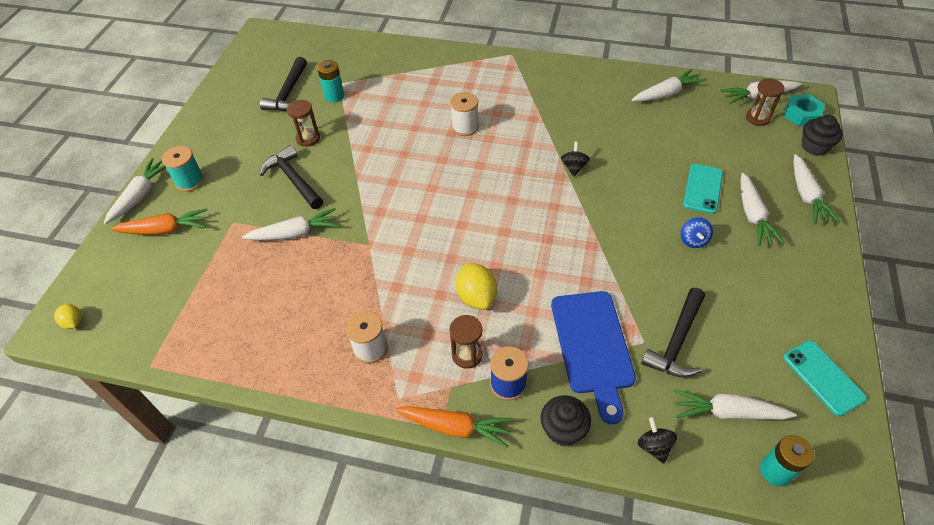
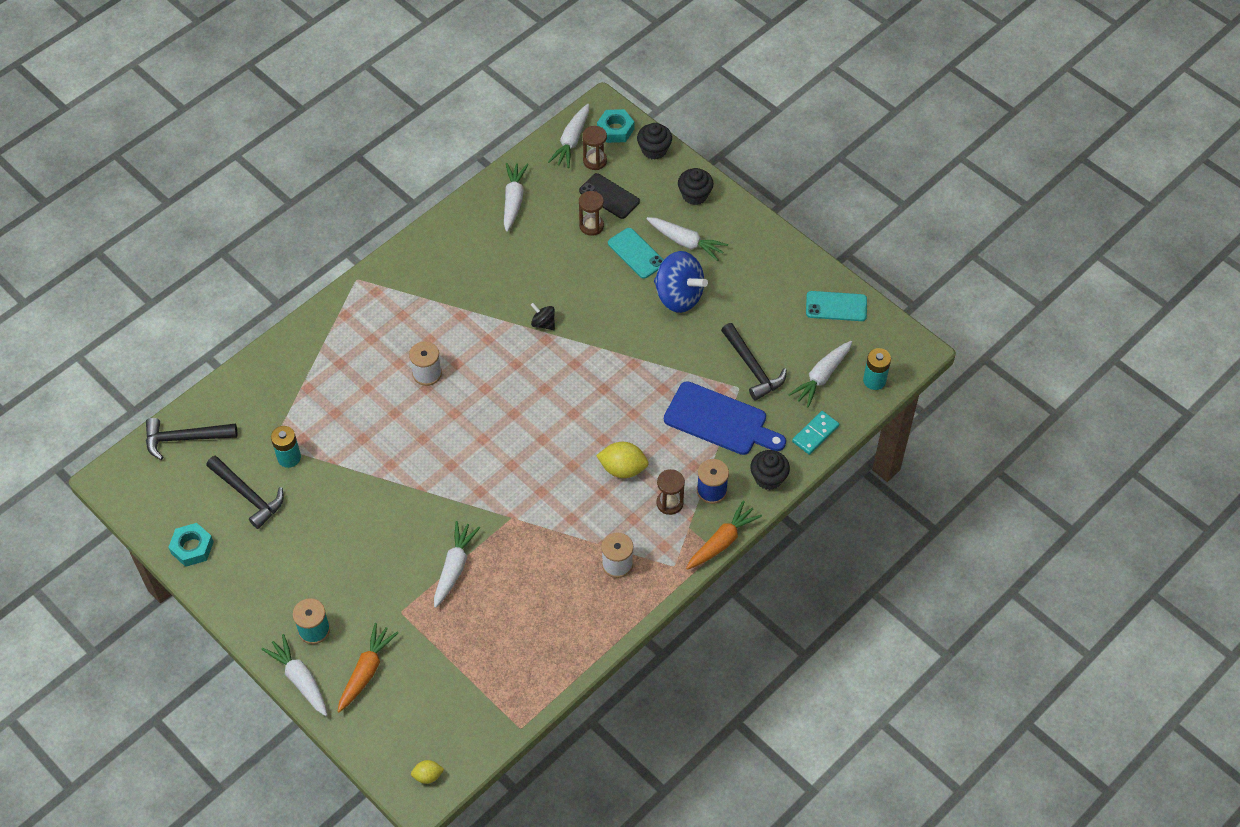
camera: 60 degrees left, 5 degrees up
black hammer [260,145,323,209] -> black hammer moved to [146,418,237,460]
brown hourglass [287,100,320,147] -> brown hourglass moved to [579,191,604,236]
black spinning top [638,417,677,464] -> turquoise domino [792,411,839,455]
blue spinning top [681,217,713,248] -> blue spinning top [654,251,708,313], size x2.13
white carrot [793,154,840,224] -> black cupcake [678,168,714,205]
none -> turquoise nut [168,523,214,567]
none -> black phone [579,173,640,219]

